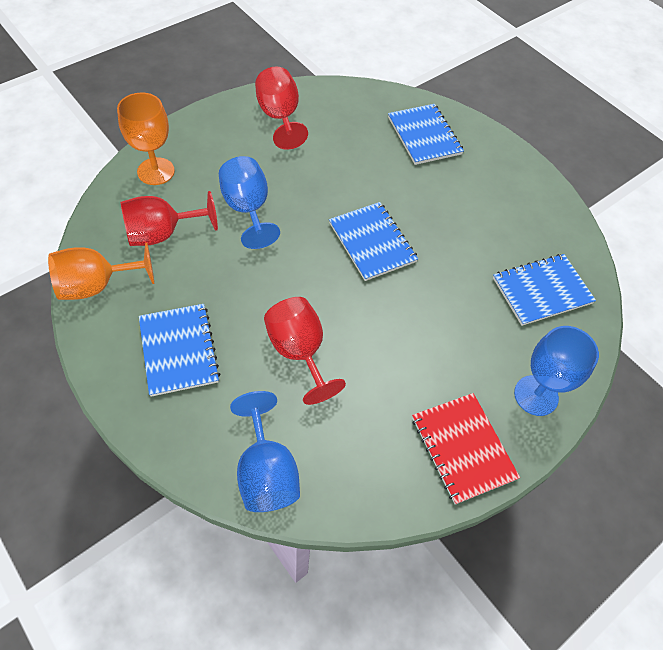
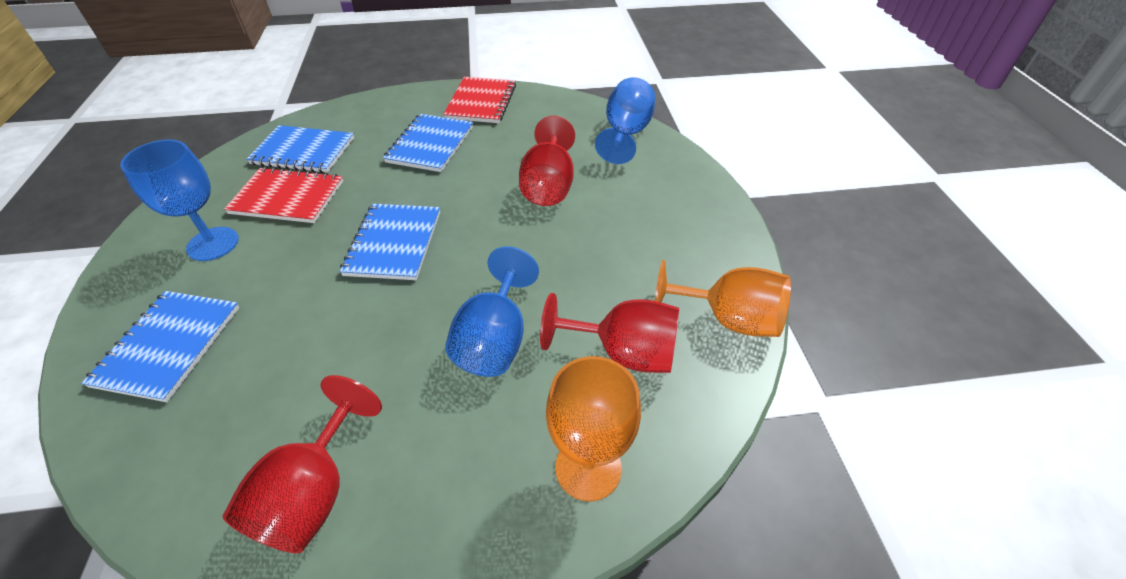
camera: 145 degrees left, 10 degrees down
blue notebook [139,304,220,397] -> blue notebook moved to [383,114,473,172]
blue goblet [514,326,599,416] -> blue goblet moved to [120,140,239,261]
none -> red notebook [224,167,343,223]

